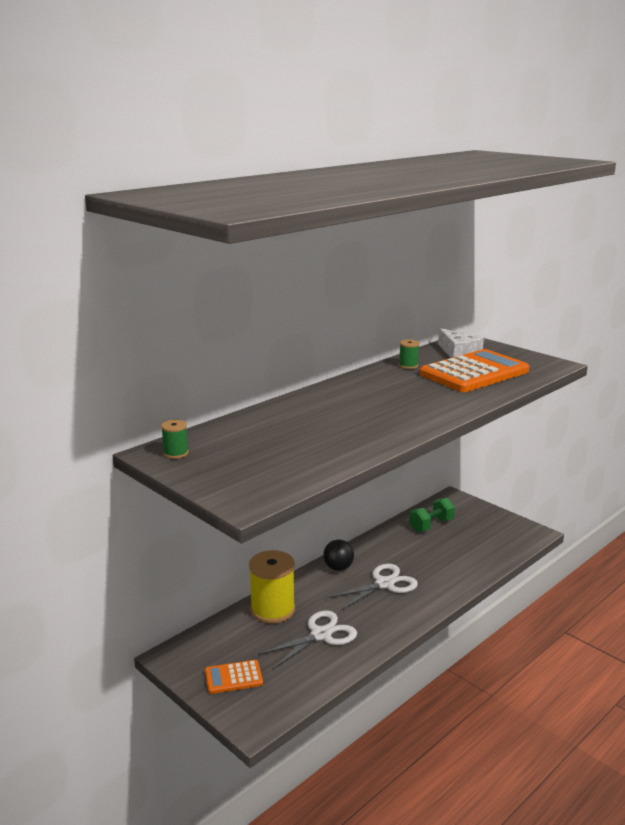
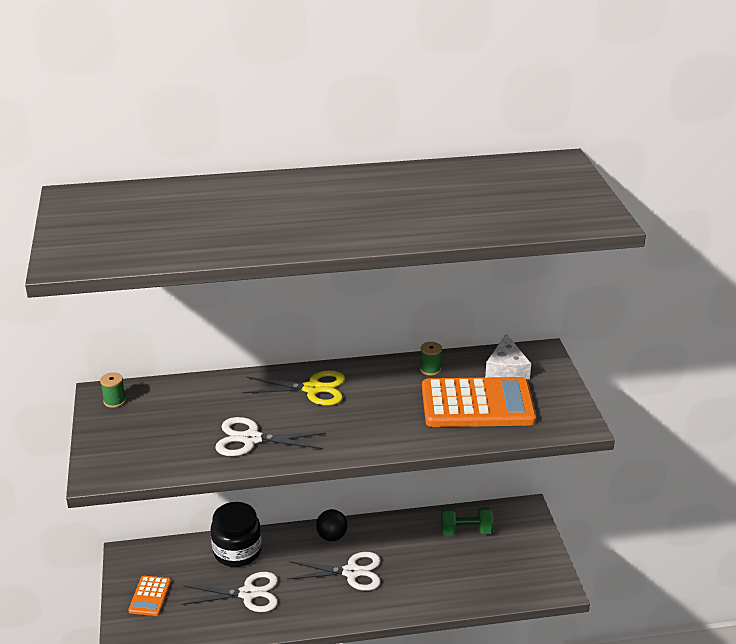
camera: 35 degrees right, 10 degrees up
orange calculator [205,660,263,694] -> orange calculator turned 105 degrees counterclockwise [128,576,171,616]
yellow spool [249,550,295,623] -> black jar [211,502,262,567]
none -> white scissors [215,417,326,456]
none -> yellow scissors [242,370,345,406]

